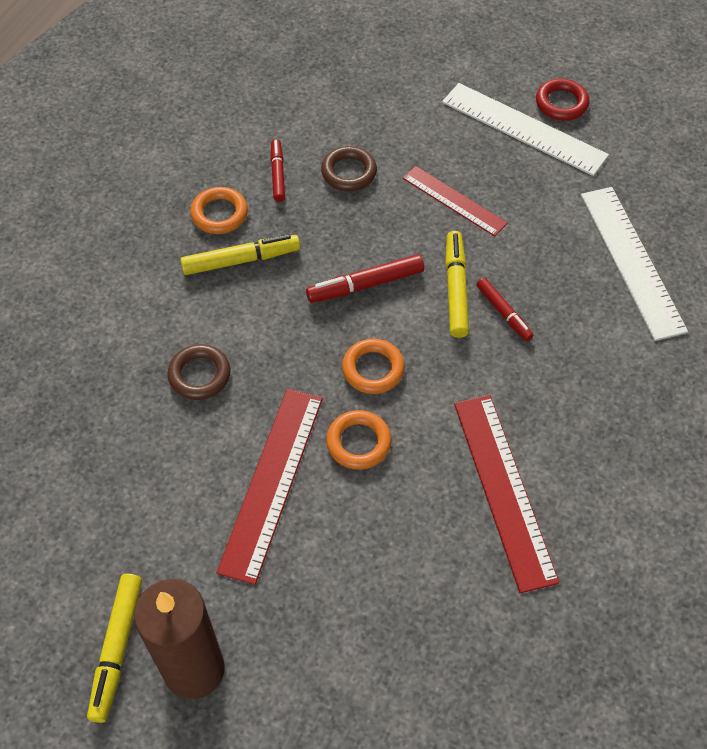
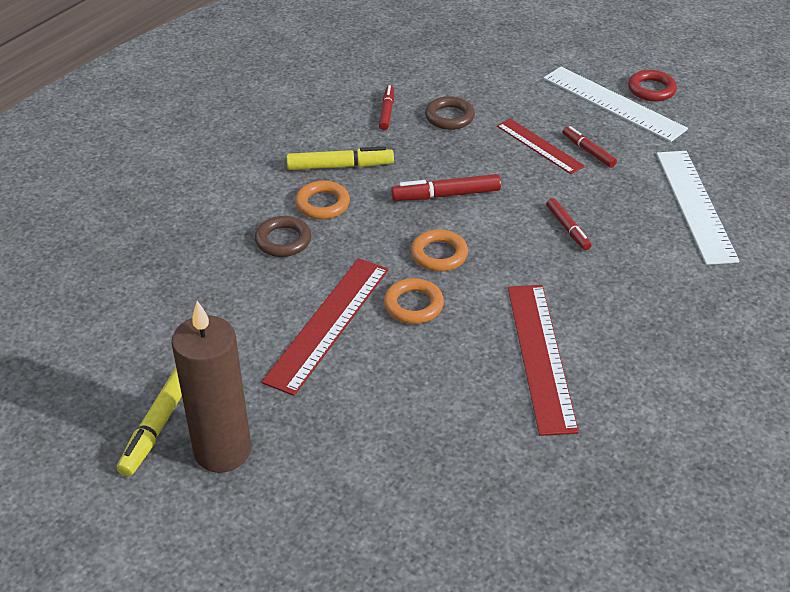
camera: 10 degrees right, 15 degrees down
orange ring [191,187,248,234] -> orange ring moved to [295,181,350,219]
yellow marker [445,231,469,338] -> none
none -> red marker [563,126,617,168]

